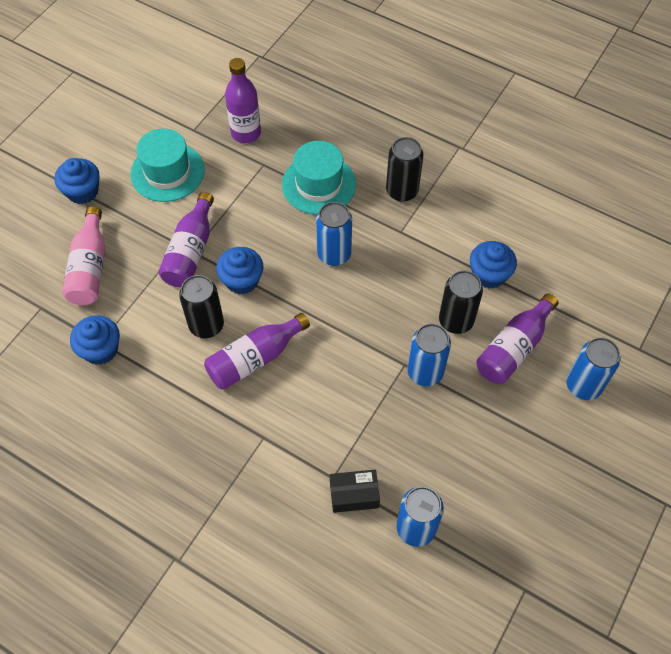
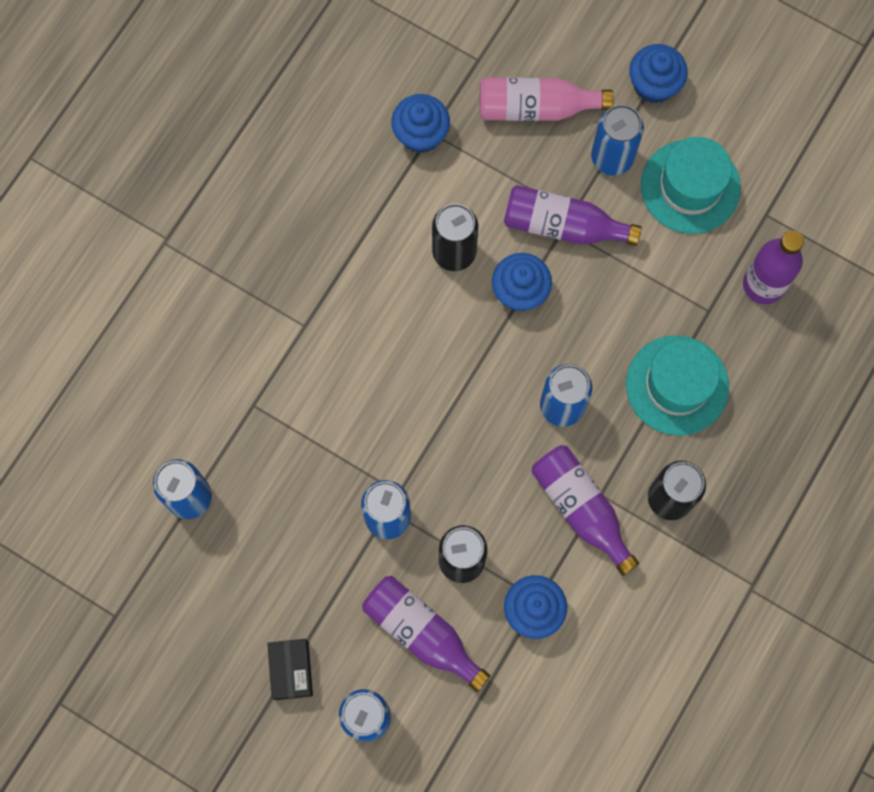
camera: 90 degrees right, 15 degrees up
purple bottle [204,313,310,390] -> purple bottle moved to [532,445,639,576]
black box [330,470,380,513] -> black box moved to [267,639,313,700]
none -> blue can [591,105,644,176]

